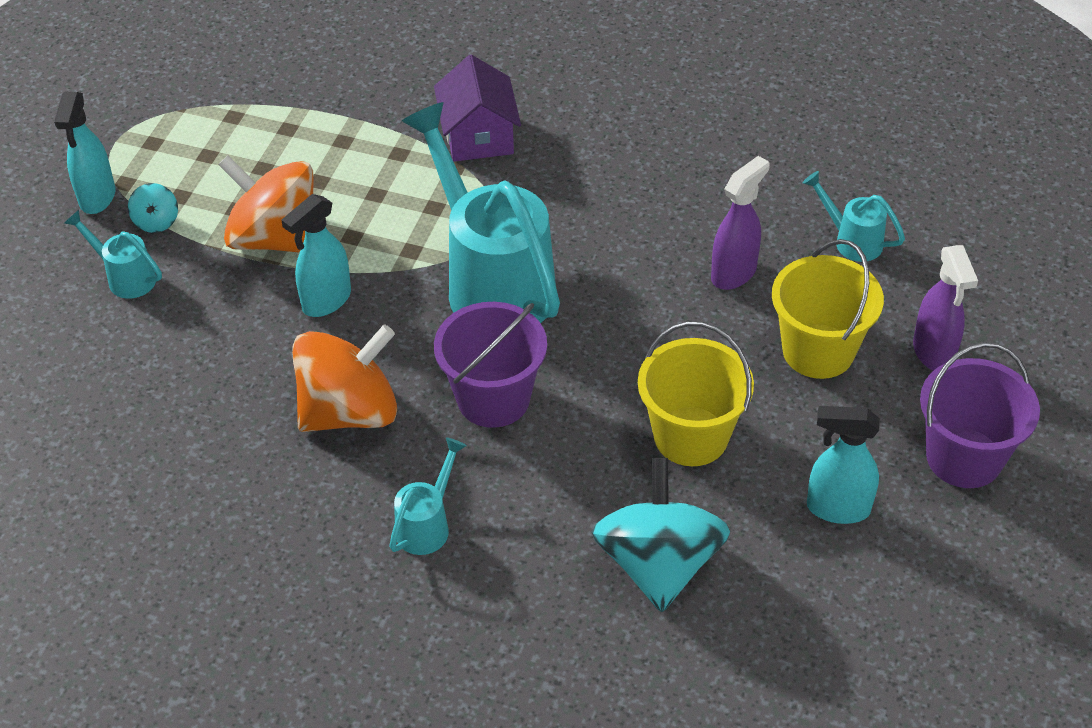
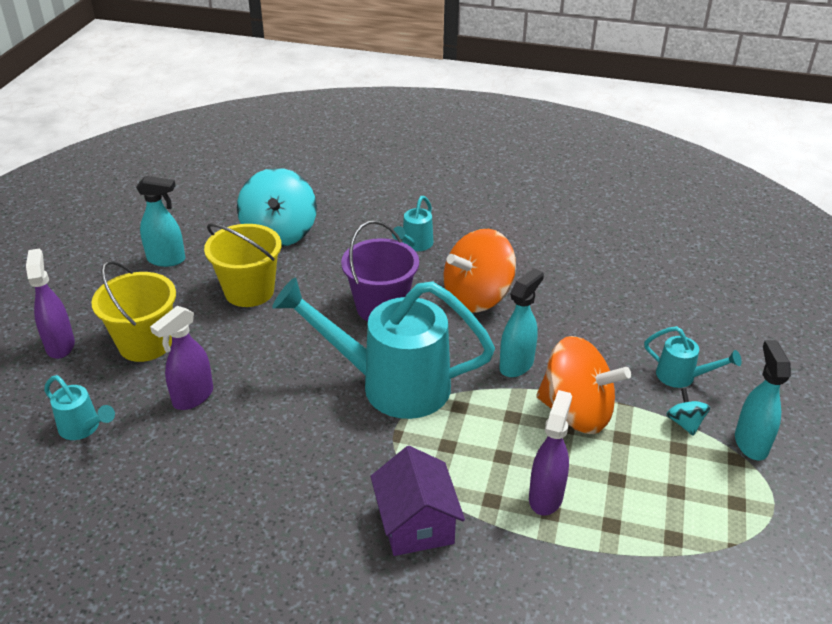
camera: 175 degrees right, 10 degrees down
turquoise watering can [402,102,560,323] -> turquoise watering can turned 135 degrees clockwise [272,277,495,419]
purple bucket [920,342,1040,488] -> none
none -> purple spray bottle [529,390,572,516]

